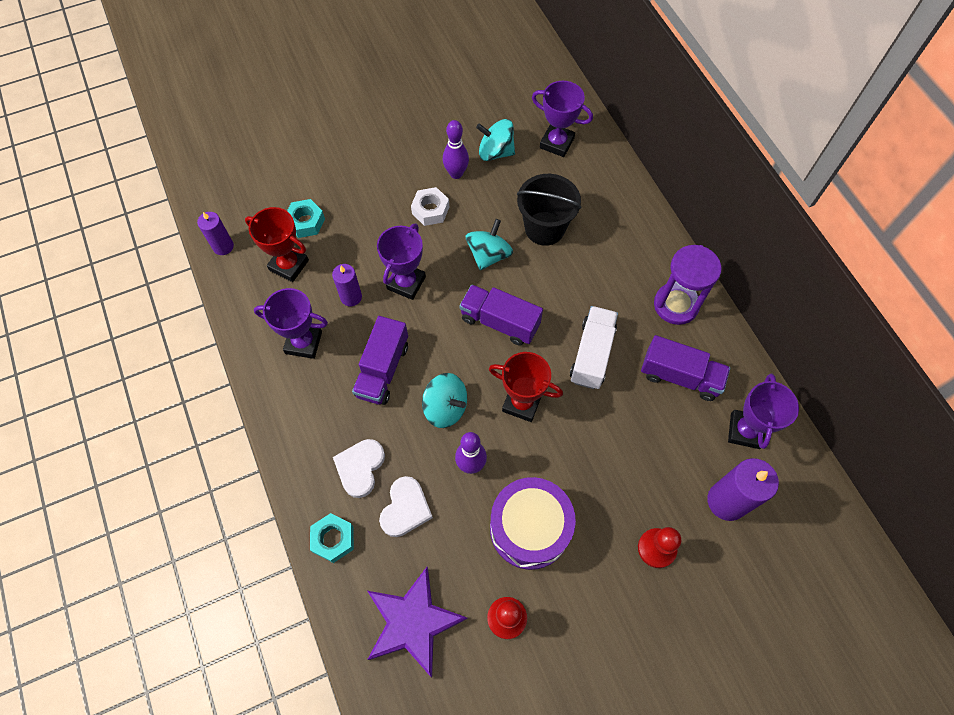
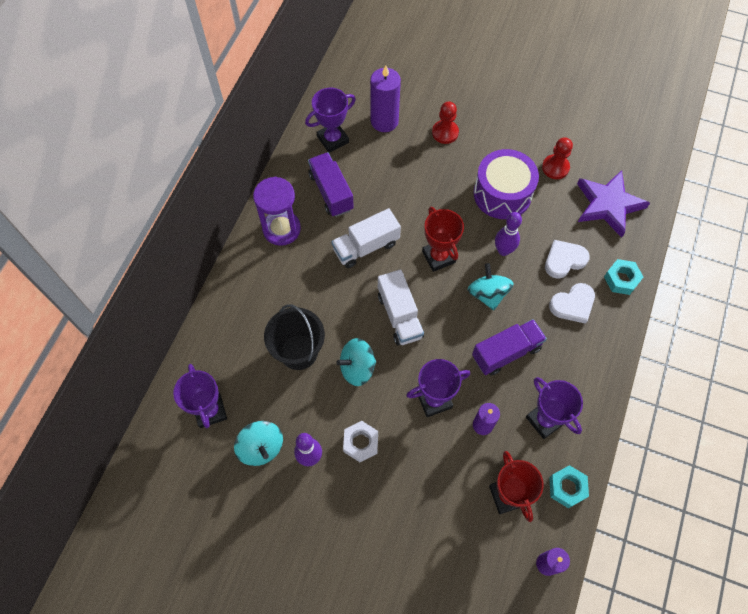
camera: 135 degrees left, 0 degrees up
turquoise nut [287,199,325,238] -> turquoise nut moved to [549,465,589,508]
purple truck [460,285,543,346] -> white truck [378,269,424,346]

